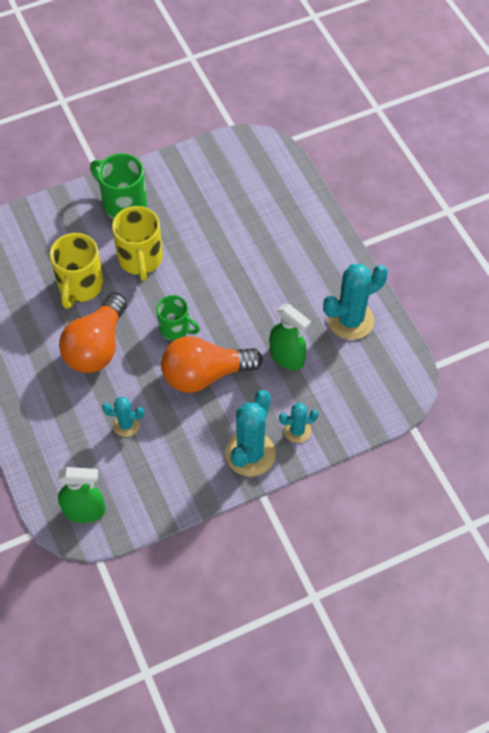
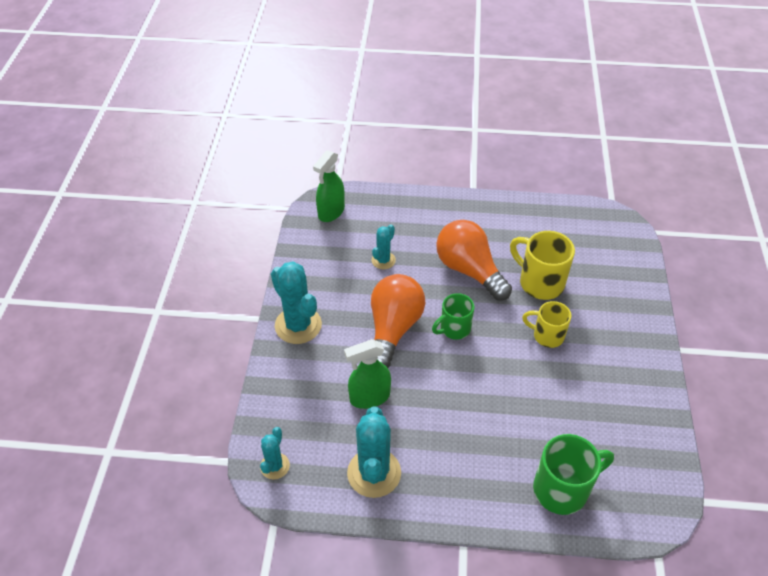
camera: 120 degrees right, 10 degrees down
green mug [90,153,147,219] -> green mug moved to [533,434,614,515]
yellow mug [112,206,163,281] -> yellow mug [522,301,571,348], size x0.65
turquoise cactus [279,403,319,443] -> turquoise cactus moved to [260,427,290,480]

